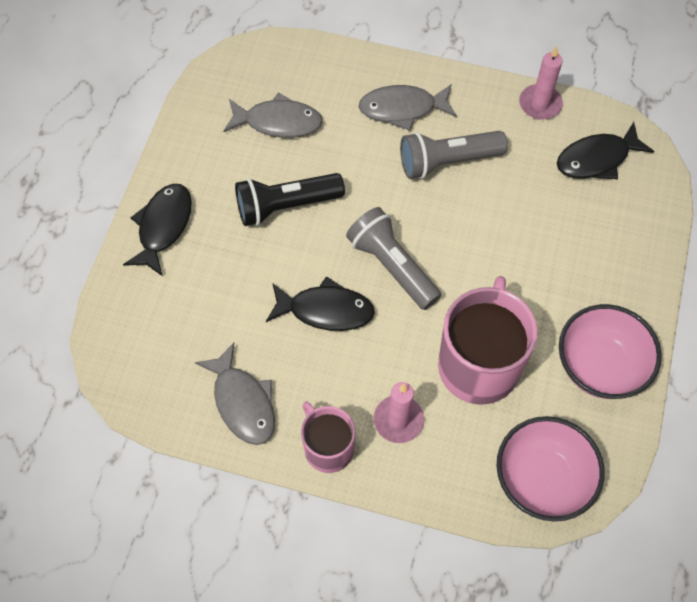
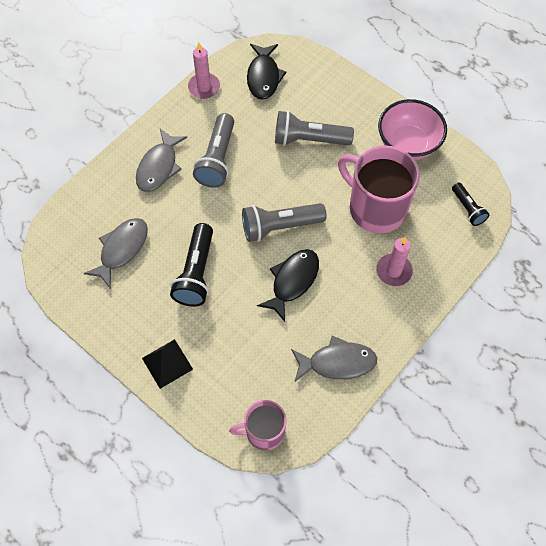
camera: 65 degrees left, 0 degrees up
black fish [123,184,192,276] -> black pyramid [142,339,193,389]
pink mug [301,401,355,473] -> pink mug moved to [229,400,287,450]
pink bowl [497,416,605,521] -> black flashlight [452,183,489,226]
none -> grey flashlight [275,111,354,146]

